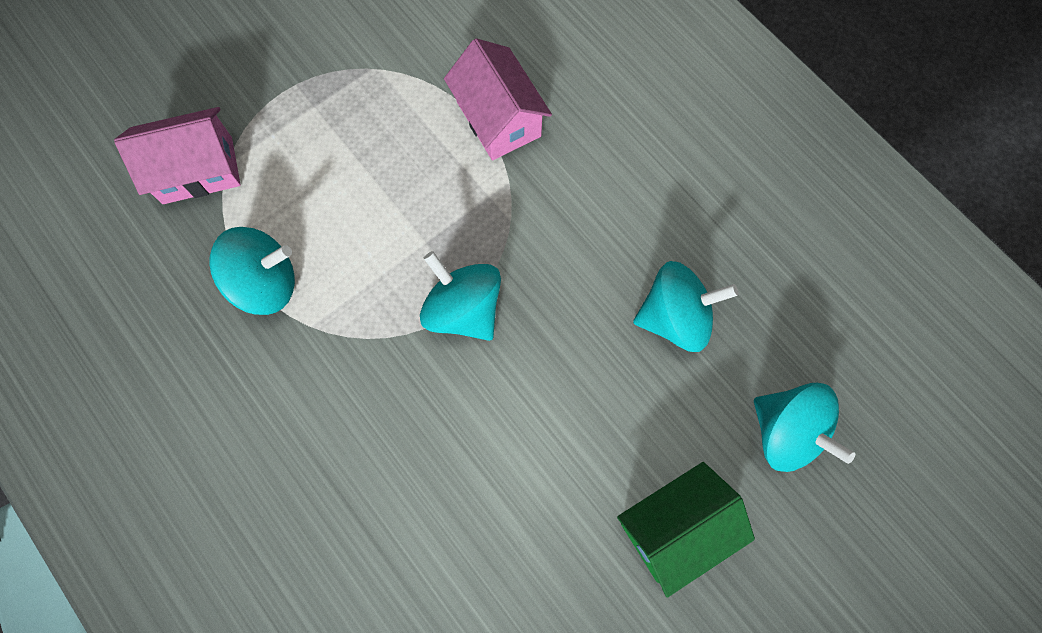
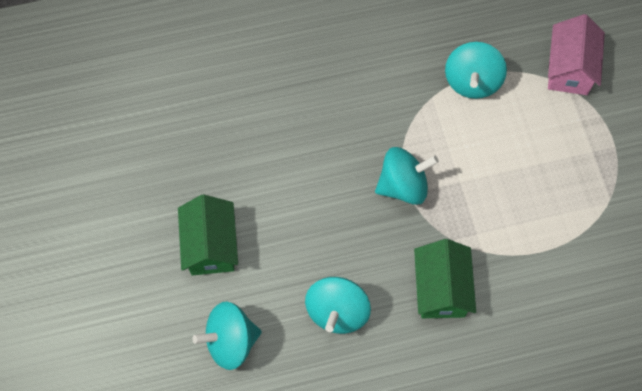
camera: 115 degrees right, 5 degrees down
pink house [444,38,552,160] -> none
none -> green house [414,239,476,318]

